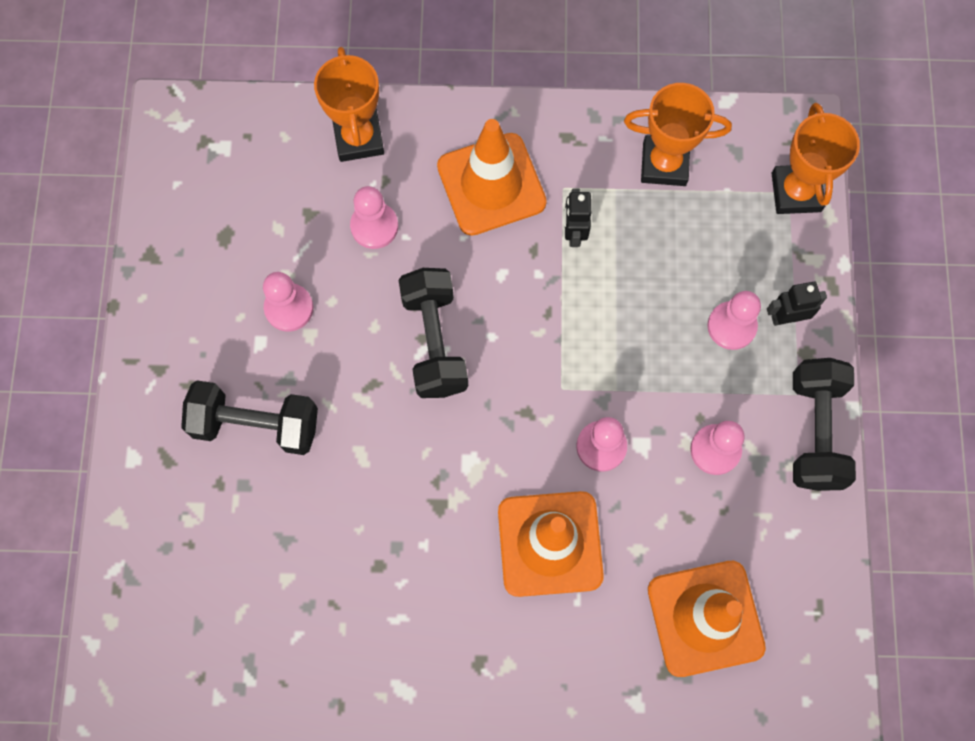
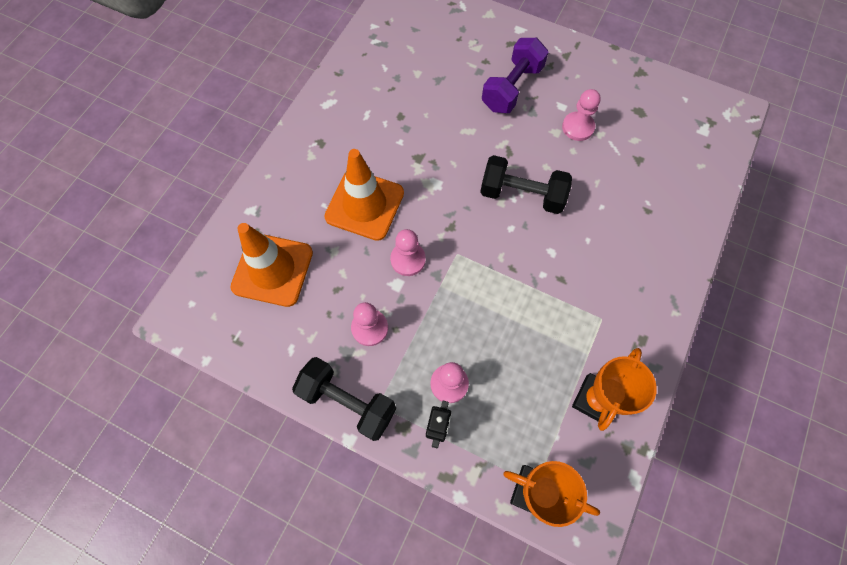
camera: 115 degrees right, 5 degrees down
black dumbbell [181,380,318,455] -> purple dumbbell [482,38,549,113]
orange trophy [314,47,384,162] -> none
pink pawn [350,186,398,249] -> none
orange traffic cone [437,119,547,236] -> none
black robot [565,188,591,247] -> none

